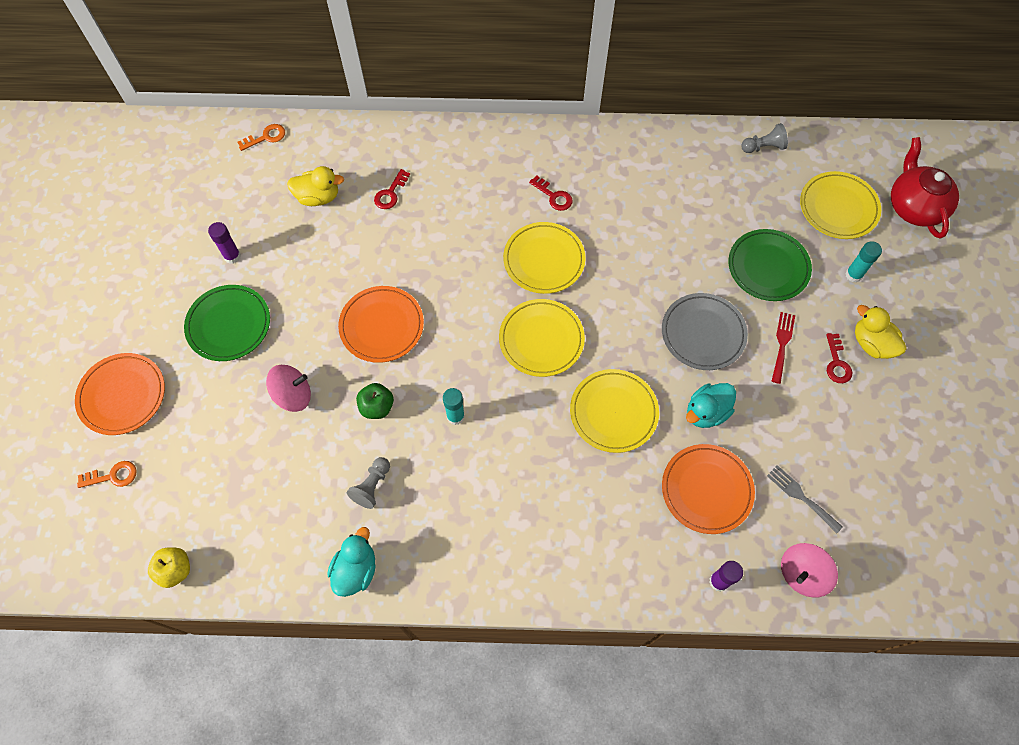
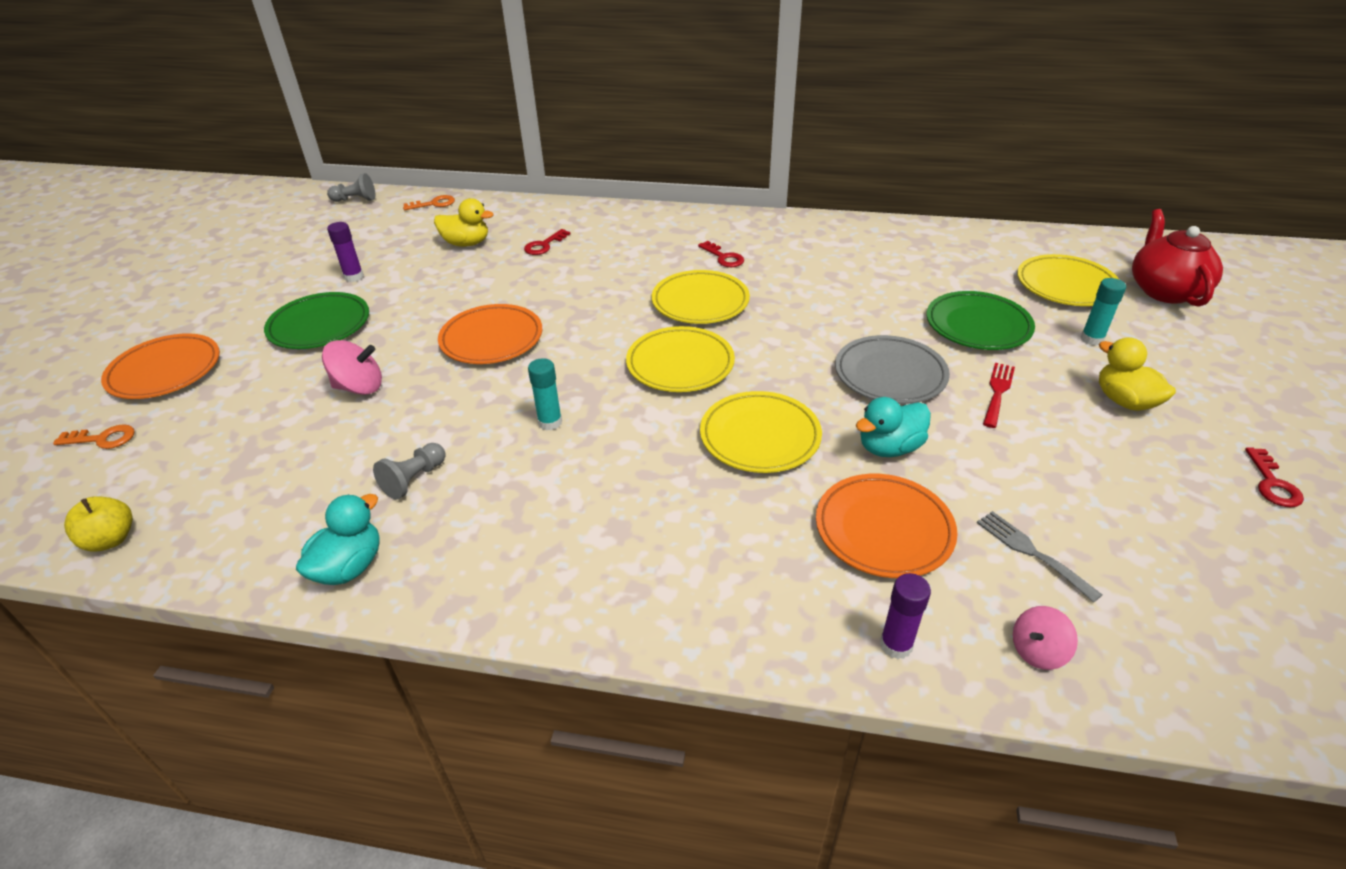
camera: 10 degrees right, 25 degrees down
green apple [356,383,394,419] -> none
grey pawn [741,123,788,153] -> grey pawn moved to [327,173,375,202]
pink spinning top [781,543,838,598] -> pink spinning top [1013,606,1078,670], size x0.67
red key [826,333,852,383] -> red key moved to [1245,447,1304,507]

